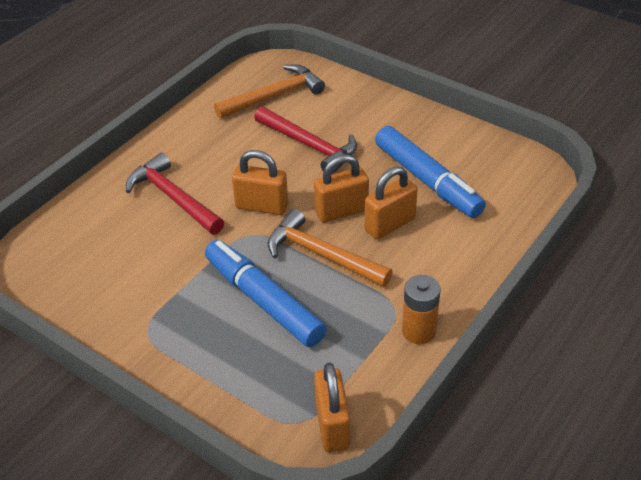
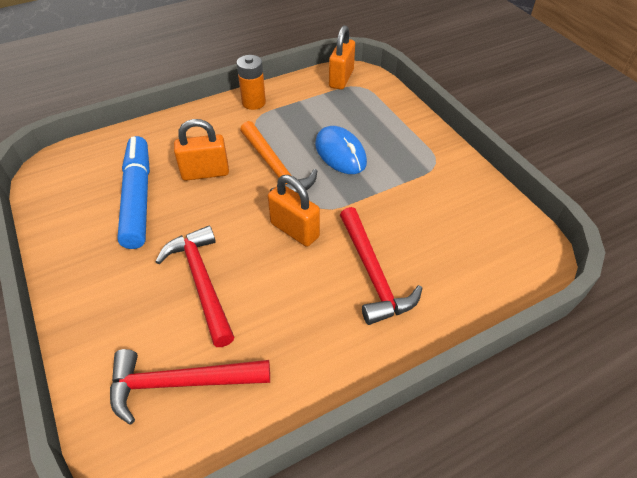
camera: 155 degrees left, 5 degrees up
blue marker [205,240,327,347] -> blue mouse [315,126,367,174]
orange hammer [214,64,325,118] -> red hammer [110,349,270,425]
orange padlock [314,154,369,223] -> none

